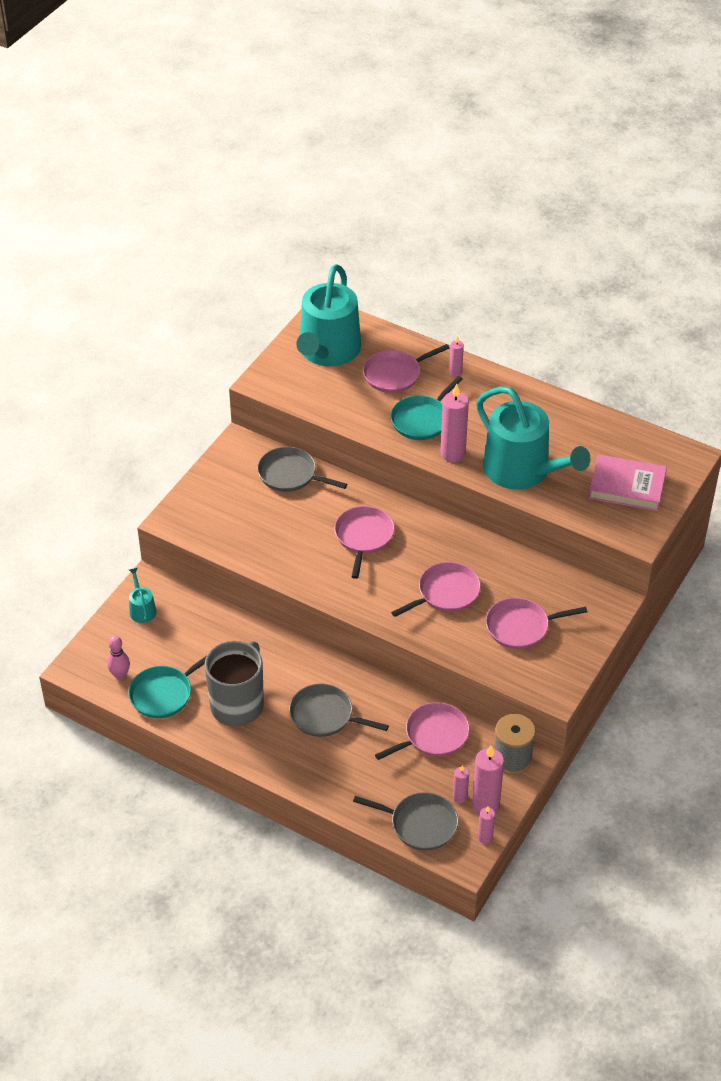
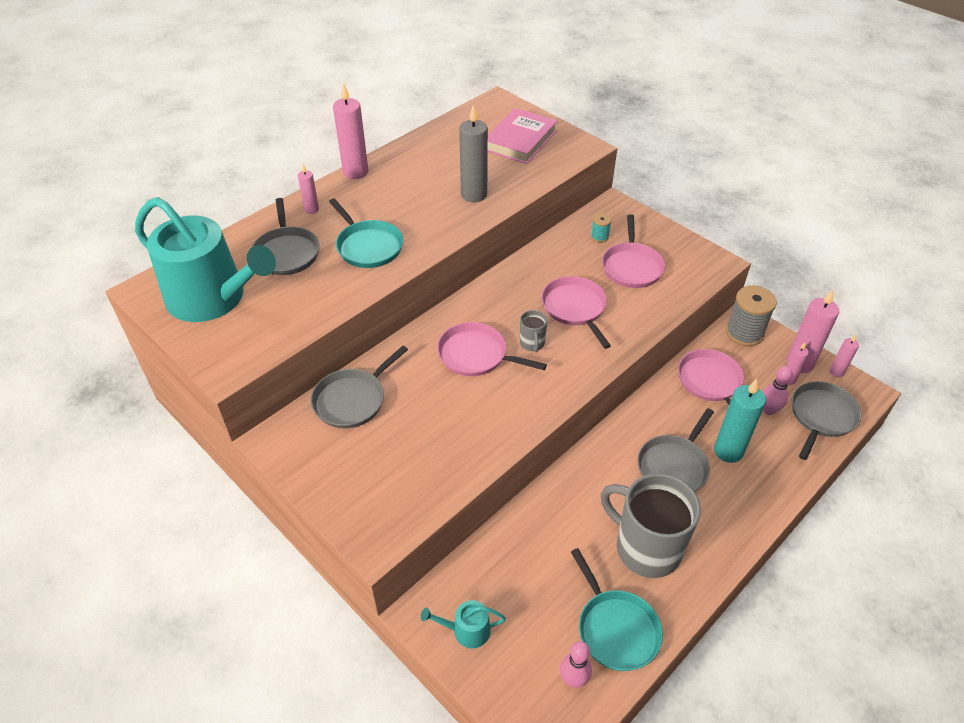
camera: 75 degrees left, 0 degrees up
pink pan [363,344,450,393] -> grey pan [252,198,320,275]
pink candle [440,384,469,462] -> pink candle moved to [333,83,369,179]
turquoise watering can [476,386,590,489] -> grey candle [459,105,488,202]
none -> grey mug [520,310,548,352]
none -> turquoise spool [591,213,611,243]
none -> turquoise candle [714,379,766,463]
none -> pink bowling pin [763,366,793,415]

